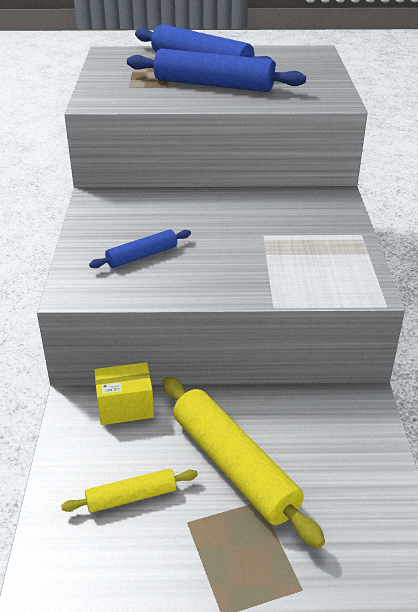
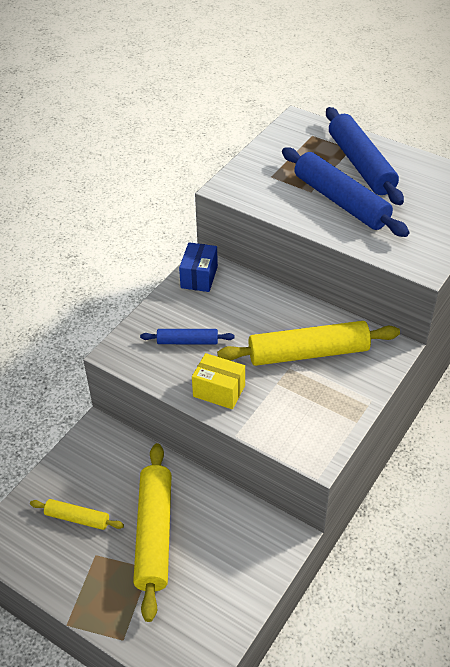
camera: 35 degrees right, 10 degrees up
yellow box [94,362,154,425] -> yellow box moved to [192,353,245,409]
none -> blue box [179,242,218,292]
none -> yellow rolling pin [217,321,400,366]

